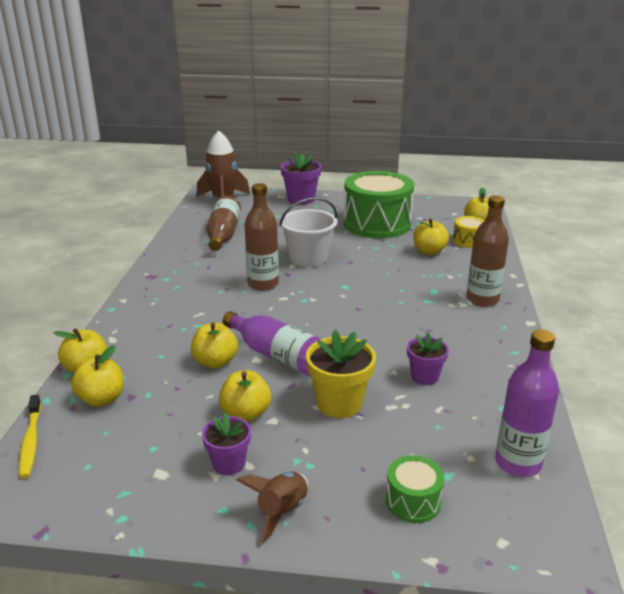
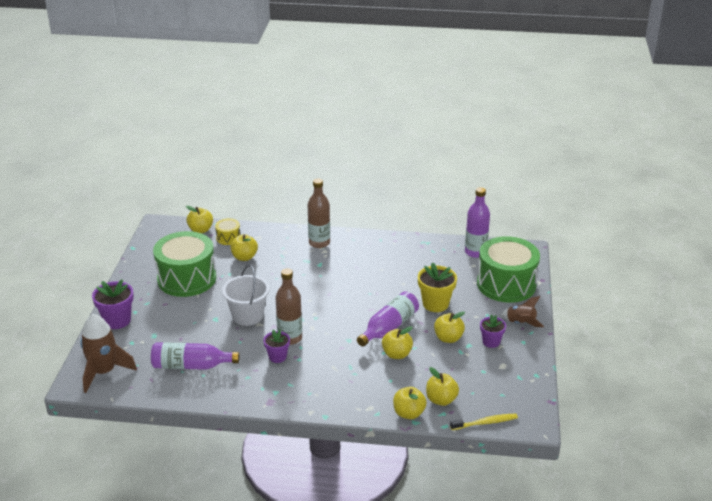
camera: 90 degrees left, 5 degrees up
brown bottle [206,195,241,251] -> purple bottle [151,342,240,370]
green drum [386,455,444,523] -> green drum [477,236,540,303], size x2.27
purple flower pot [407,333,449,385] -> purple flower pot moved to [263,330,290,363]

